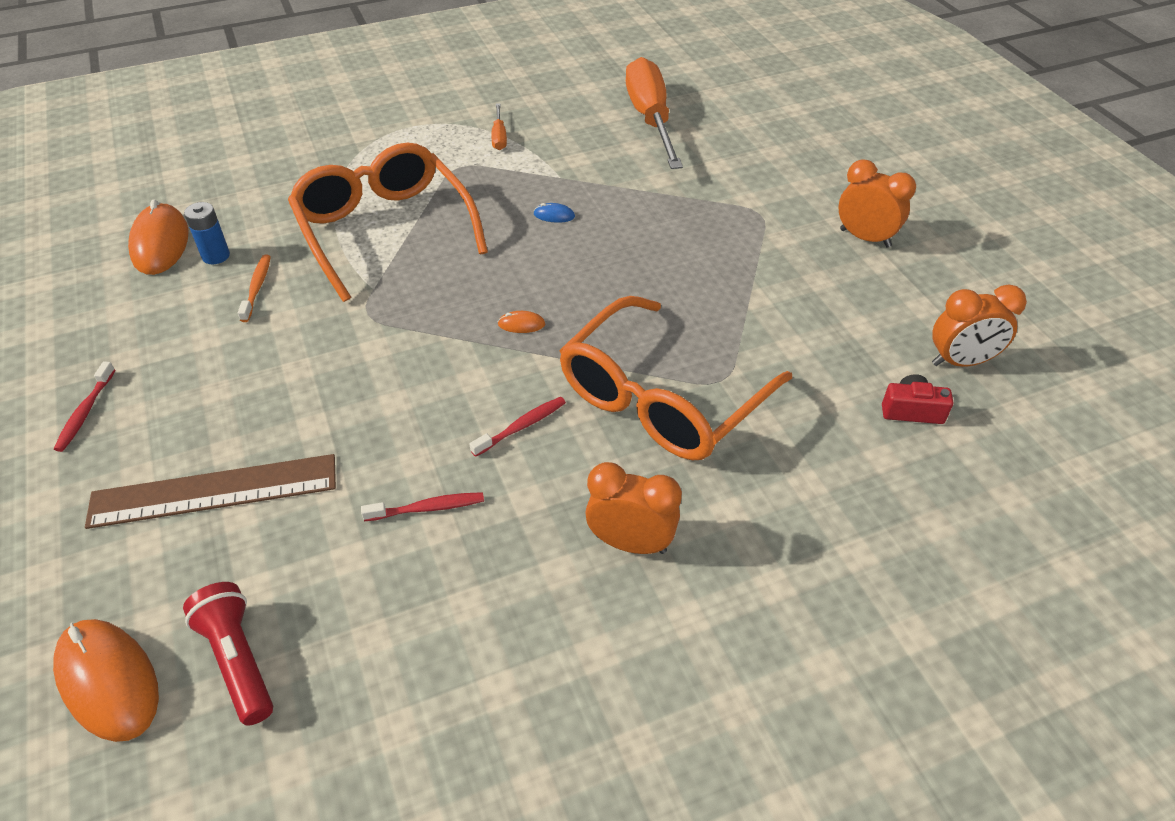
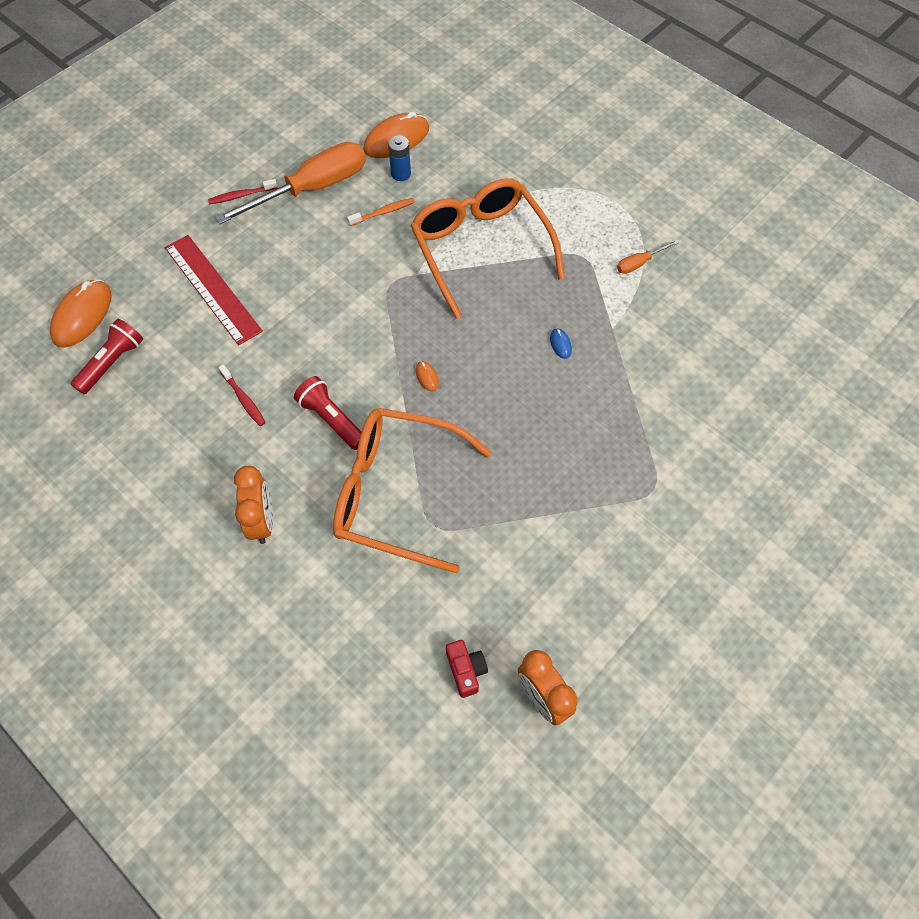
camera: 65 degrees right, 15 degrees up
brown ruler [85,454,336,529] -> red ruler [165,235,263,345]
orange glasses [288,143,488,302] -> orange glasses turned 60 degrees counterclockwise [410,178,565,319]
red toothbrush [470,397,566,457] -> red flashlight [294,376,361,450]
orange screwdriver [626,57,683,169] -> orange screwdriver moved to [215,142,366,224]
orange clock [839,159,916,248] -> none

